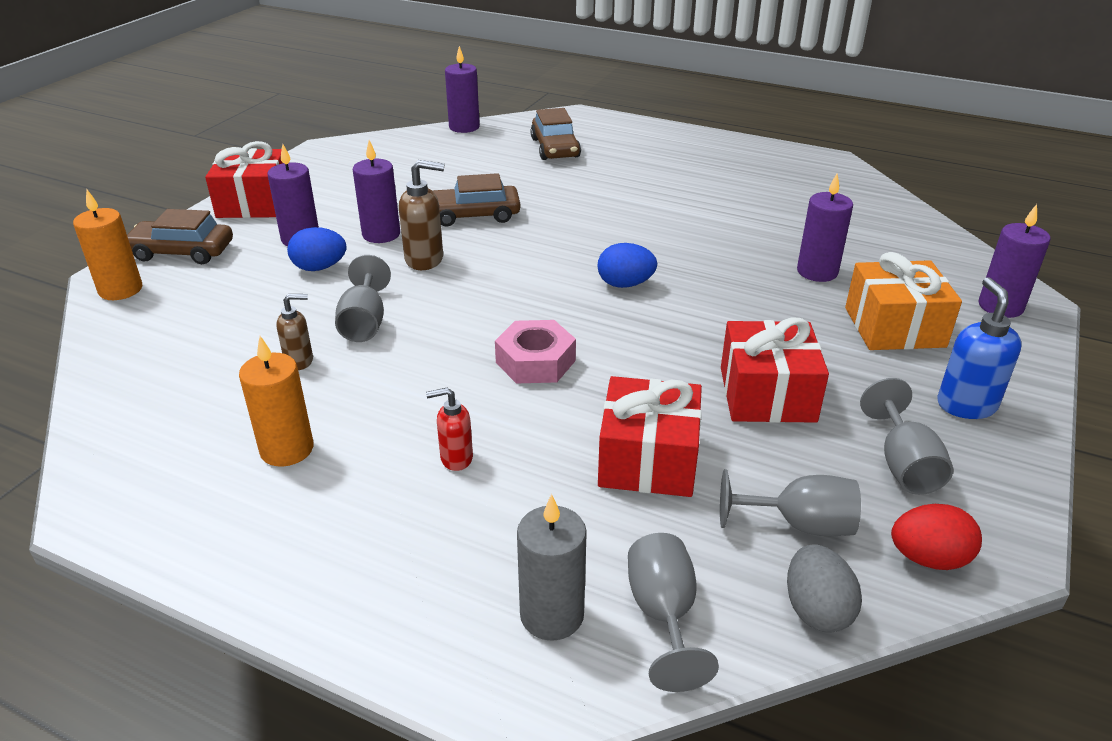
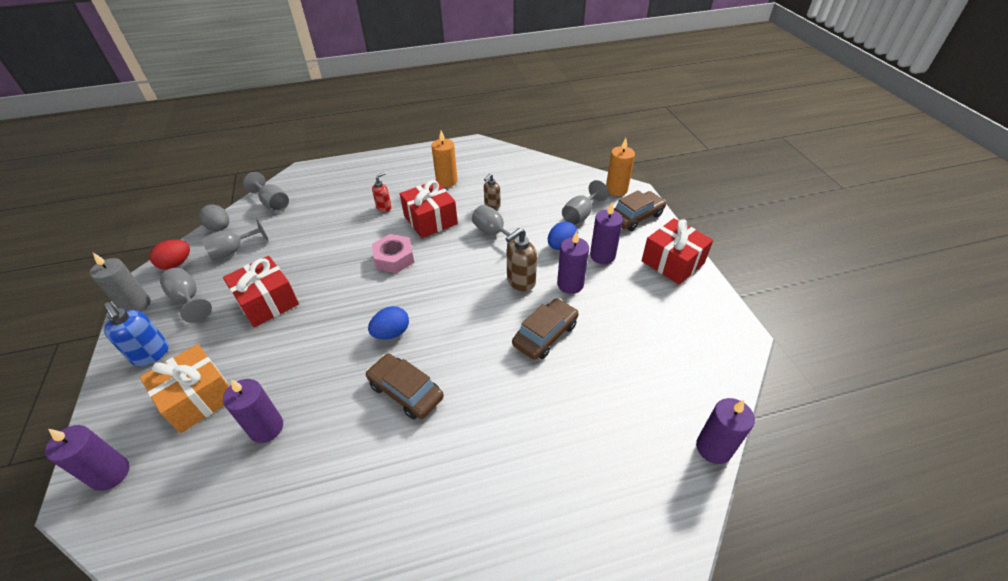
camera: 140 degrees right, 10 degrees up
grey candle [517,494,587,641] -> grey candle moved to [90,253,151,312]
brown car [531,108,581,160] -> brown car moved to [366,354,444,420]
red gift [598,376,702,497] -> red gift moved to [400,180,458,238]
none -> grey goblet [562,180,609,225]

